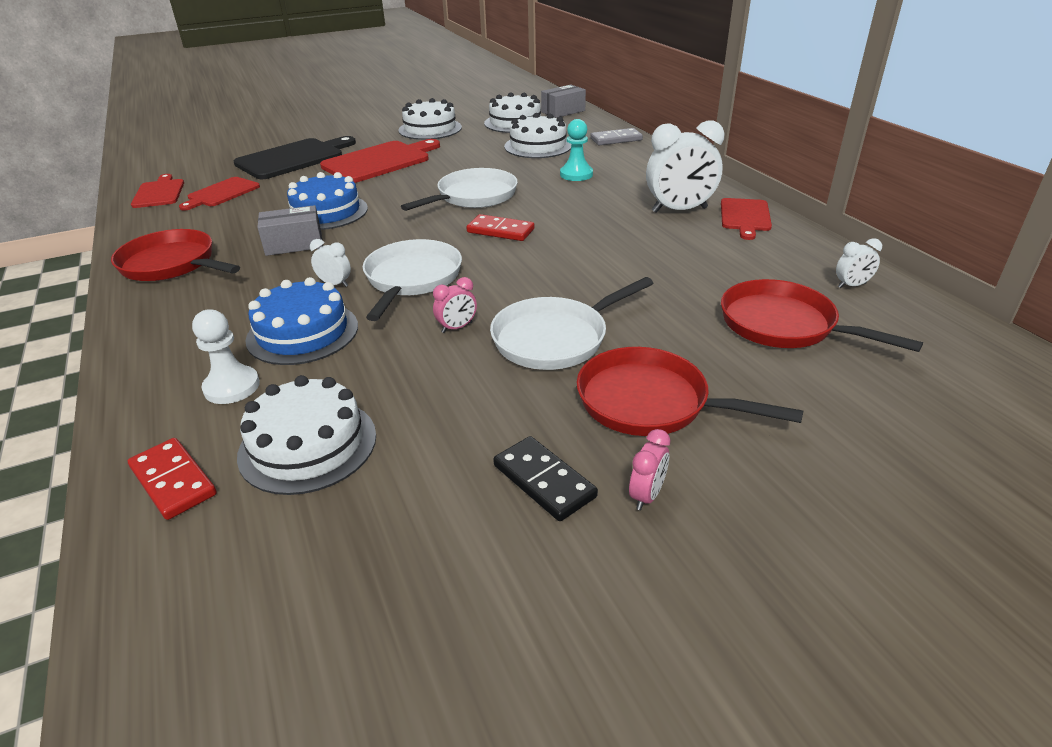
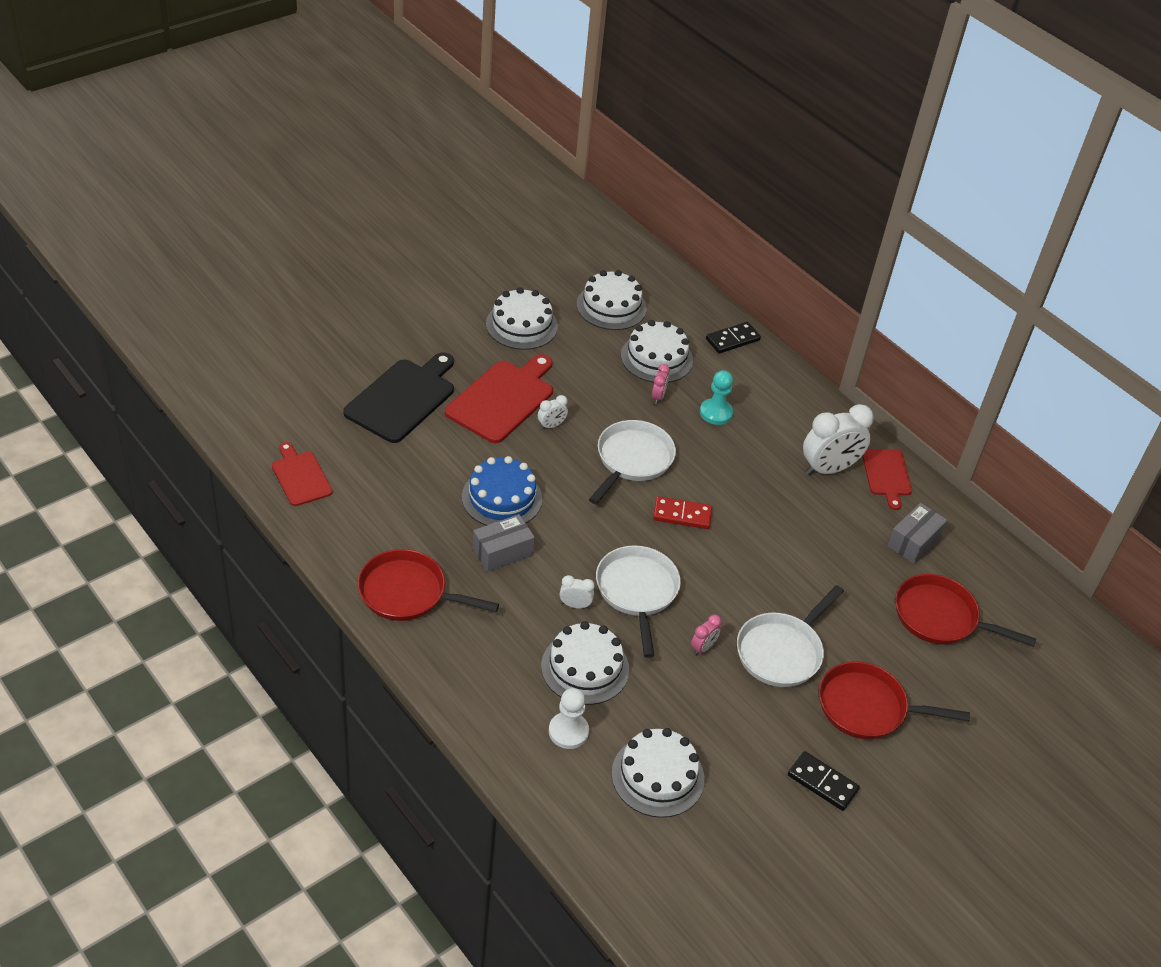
camera: 20 degrees left, 10 degrees up
red domino [128,438,217,520] -> none
red cutting board [179,177,260,211] -> none
blue cake [246,277,358,365] -> white cake [541,621,629,705]
grey box [541,85,586,118] -> grey box moved to [887,503,948,564]
grey domino [590,128,643,145] -> black domino [706,322,761,354]
pink clock [629,429,670,510] -> pink clock moved to [652,364,670,404]
white clock [836,238,882,288] -> white clock moved to [538,395,568,430]

